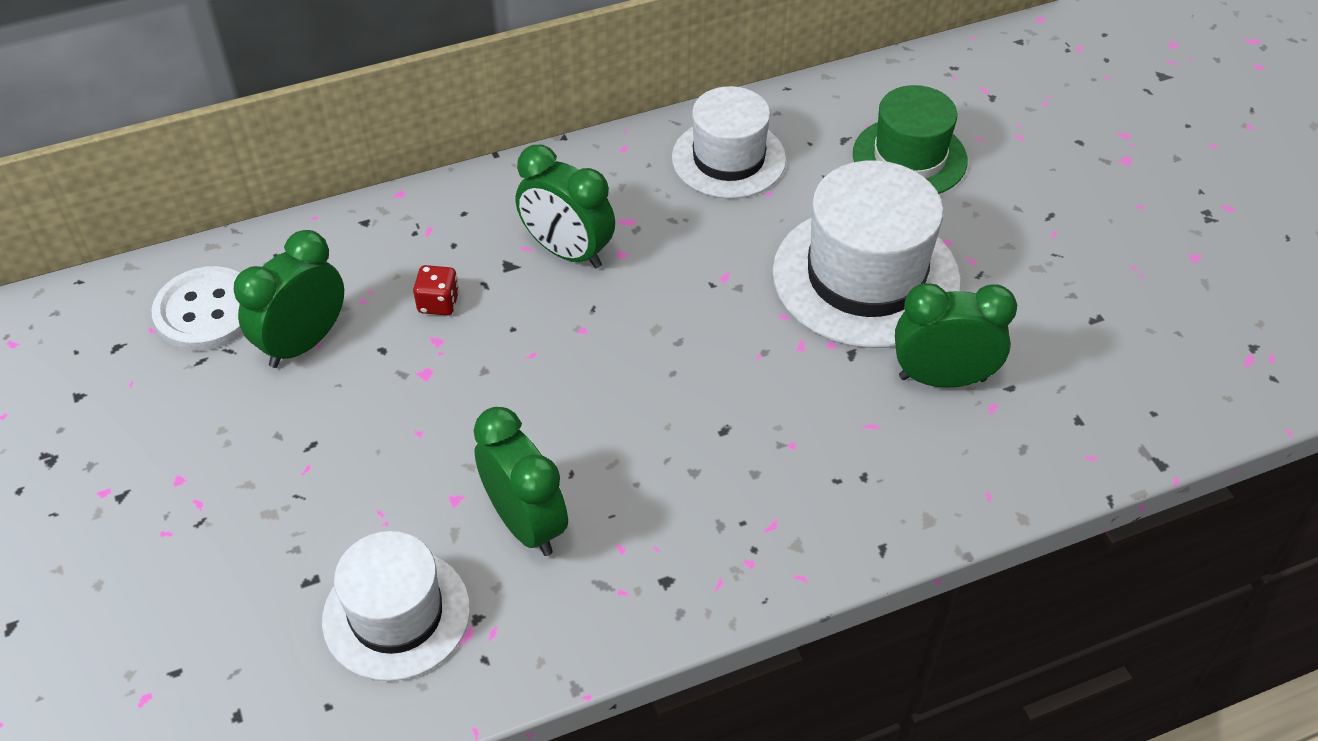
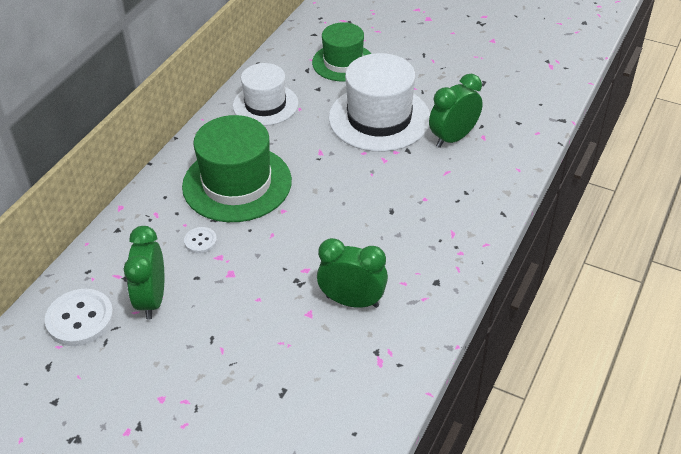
camera: 40 degrees left, 5 degrees down
white hat [322,531,470,681] -> none
red dice [413,265,459,315] -> white button [184,227,217,254]
green clock [516,145,615,268] -> green hat [182,115,292,222]

